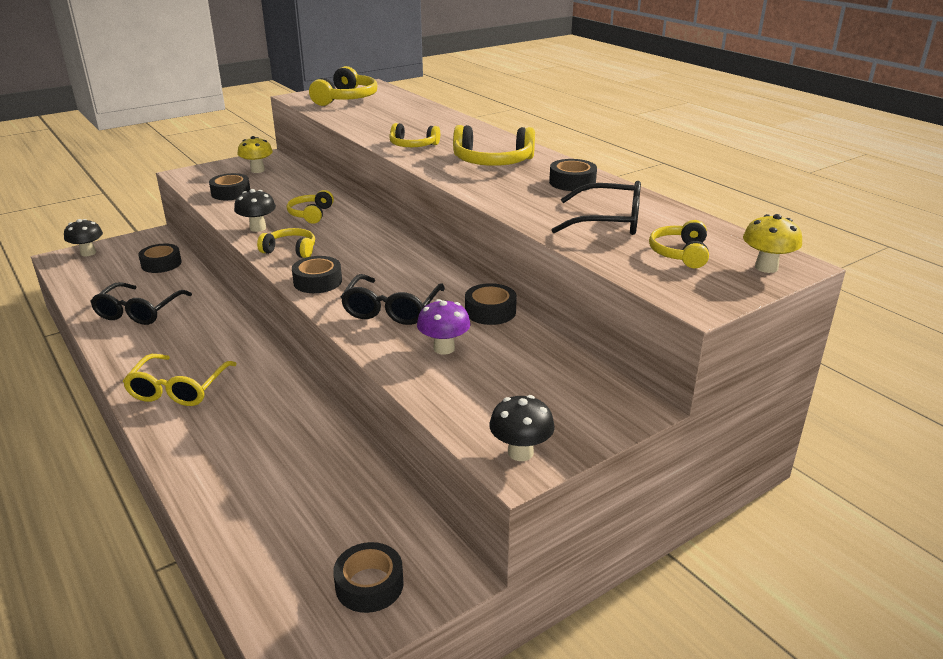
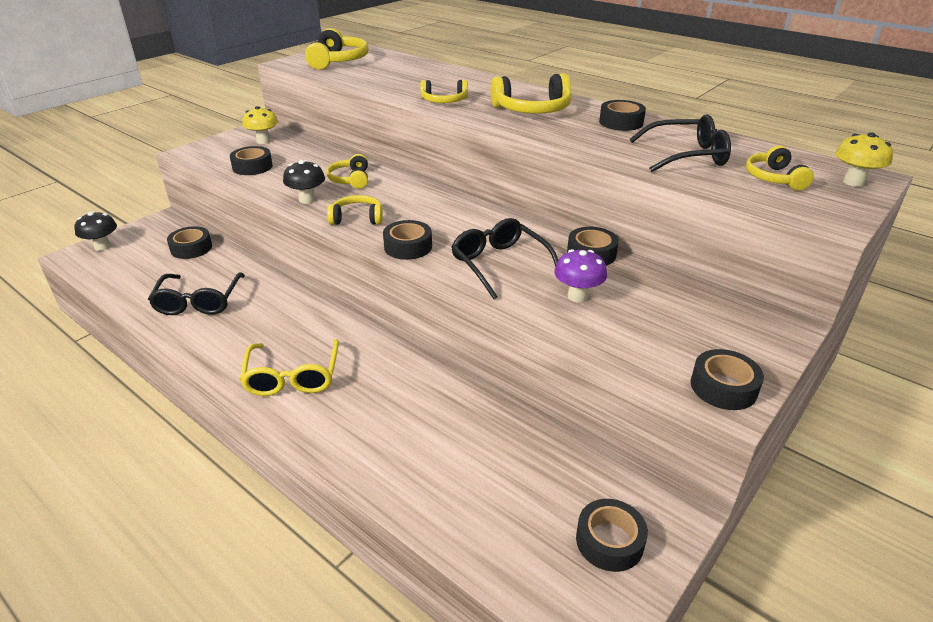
camera: 15 degrees left, 5 degrees up
black glasses [341,274,445,325] -> black glasses turned 150 degrees clockwise [451,218,558,299]
black mushroom [489,395,555,461] -> black tape [691,349,764,410]

